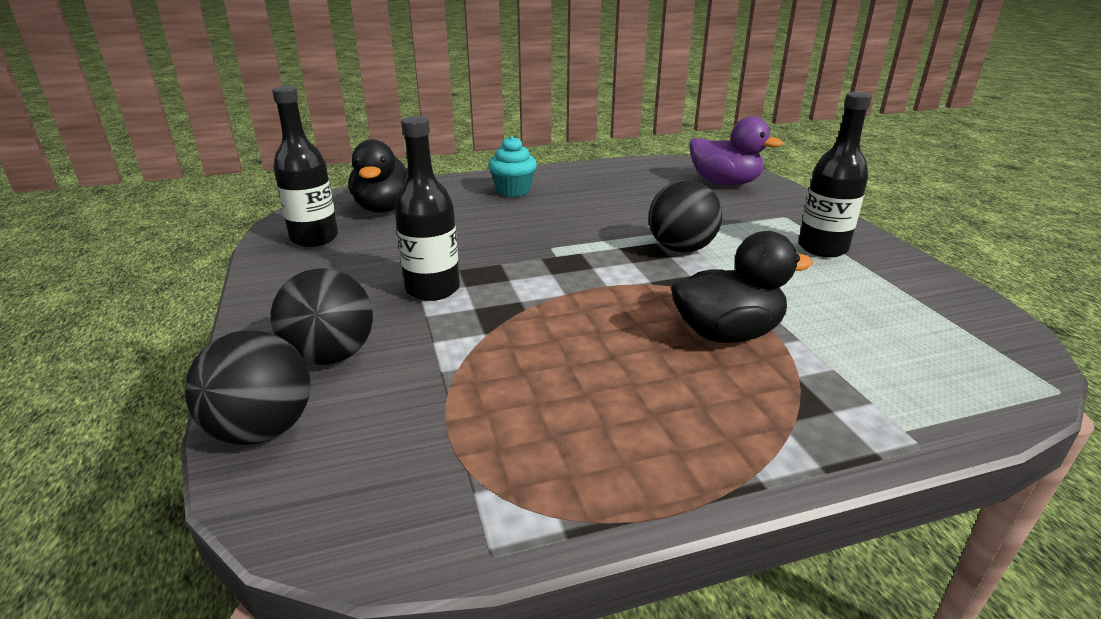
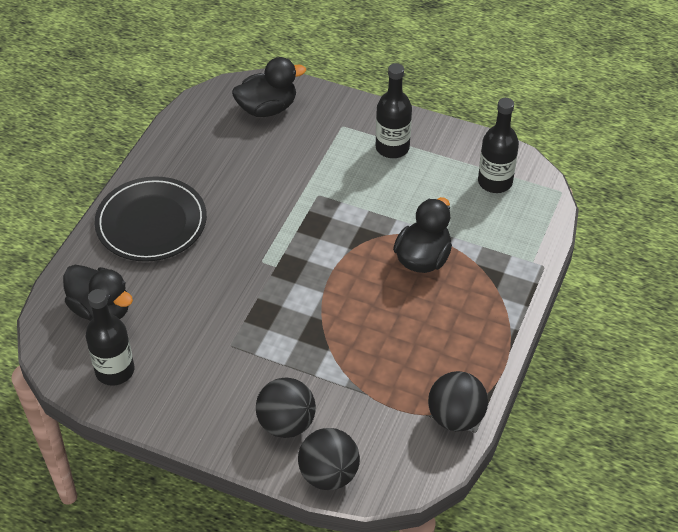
camera: 50 degrees left, 20 degrees up
black bottle [395,116,460,301] -> black bottle moved to [478,98,519,193]
turquoise cupcake [488,136,537,197] -> black plate [95,176,207,262]
black ball [649,180,722,253] -> black ball moved to [428,371,488,432]
purple duck [689,116,783,185] -> black duck [232,57,306,117]

